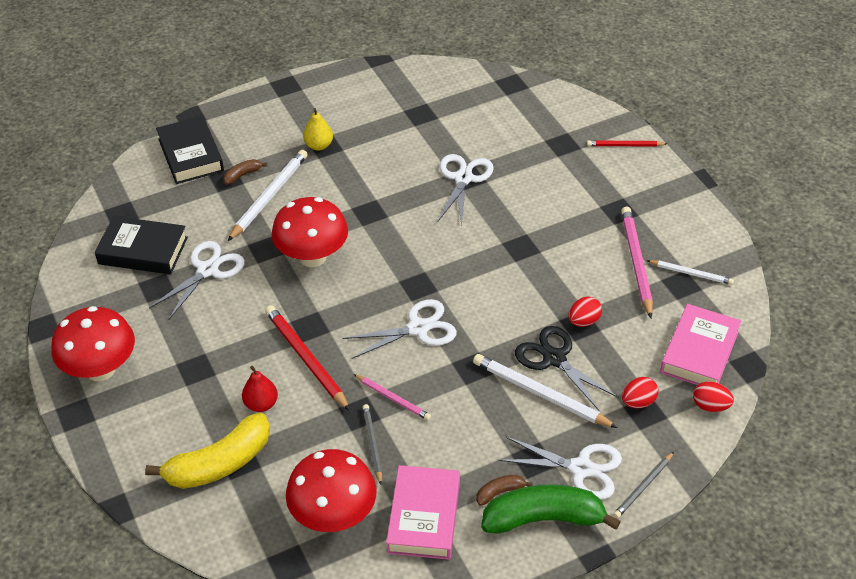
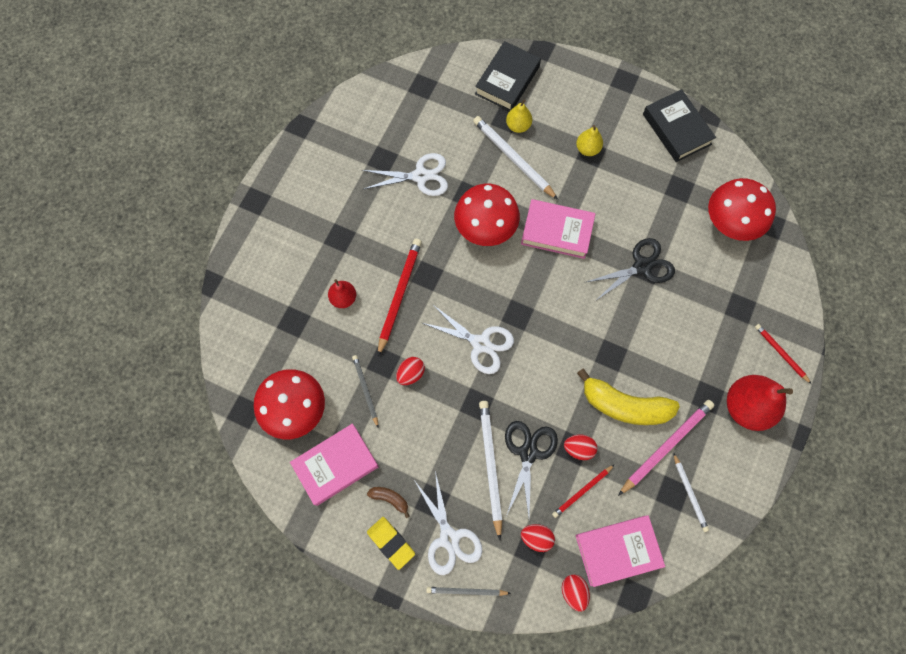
camera: 50 degrees right, 25 degrees up
red mushroom [51,306,135,381] -> red mushroom moved to [708,178,776,241]
black book [95,216,188,274] -> black book moved to [643,89,716,162]
yellow banana [145,413,270,489] -> yellow banana moved to [577,368,680,425]
brown banana [223,159,267,185] -> yellow pear [506,99,532,133]
white pencil [228,150,308,241] -> white pencil turned 120 degrees counterclockwise [473,116,558,200]
pink pencil [354,374,431,420] -> red egg [396,357,425,385]
grey pencil [362,404,382,485] -> grey pencil turned 60 degrees counterclockwise [352,355,378,427]
white scissors [438,154,494,226] -> black scissors [587,238,675,300]
green banana [481,484,621,534] -> yellow eraser [367,517,415,570]
none -> pink book [521,199,595,259]
none -> red pencil [552,464,615,518]
none -> red pear [727,375,793,431]

